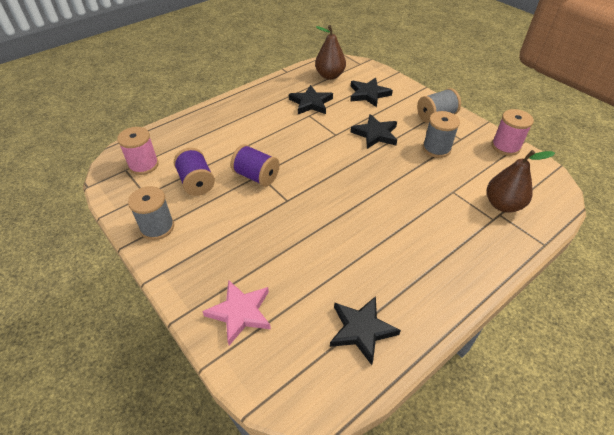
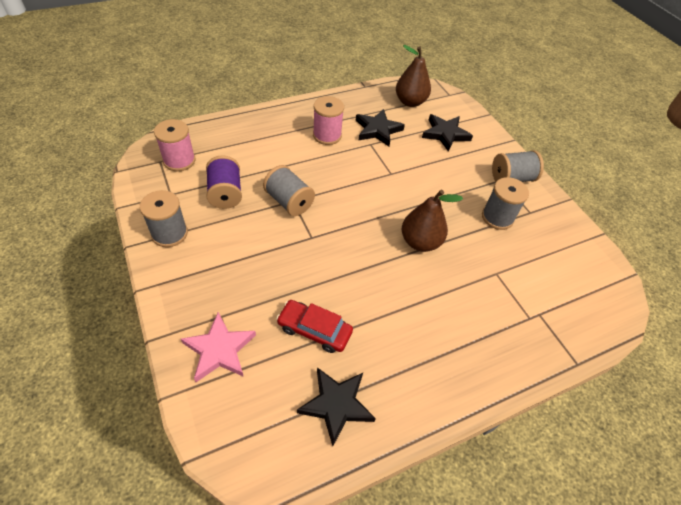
camera: 10 degrees right, 5 degrees up
purple spool [231,144,280,187] -> grey spool [263,165,315,216]
black star [351,114,397,149] -> none
brown pear [487,150,555,213] -> brown pear moved to [402,190,463,252]
pink spool [492,109,534,156] -> pink spool moved to [313,96,344,145]
none -> red car [276,300,353,353]

